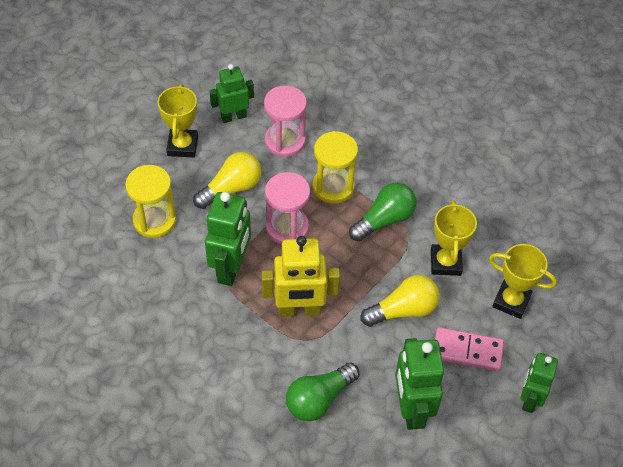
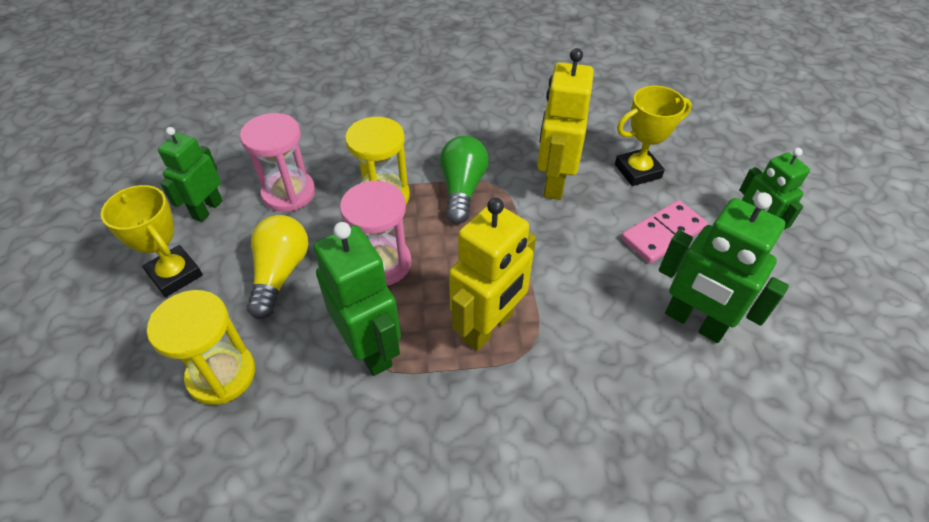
camera: 45 degrees left, 5 degrees down
green light bulb [286,362,360,421] -> none
yellow light bulb [361,275,440,327] -> none
yellow trophy [431,200,477,276] -> yellow robot [537,48,594,200]

